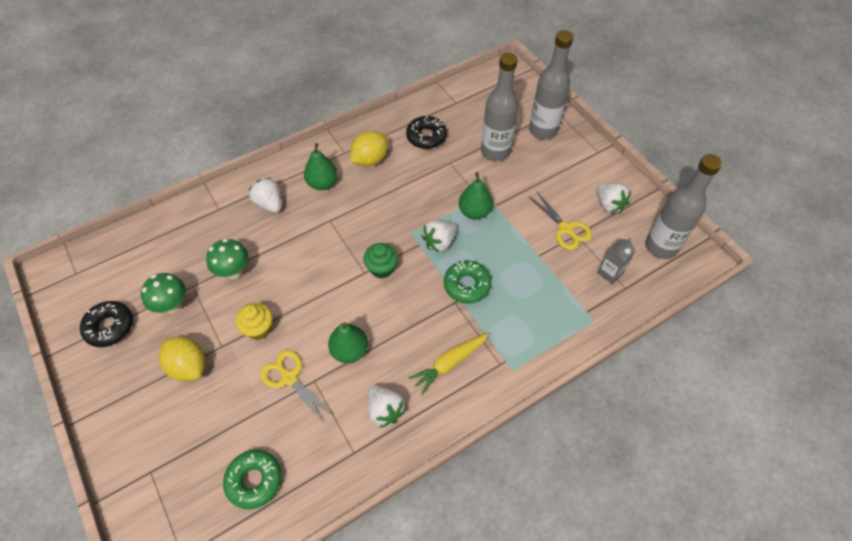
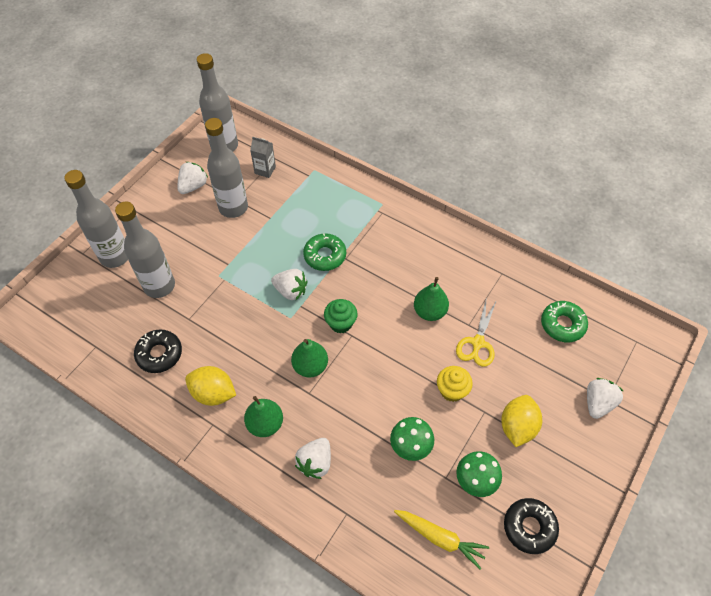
camera: 115 degrees left, 0 degrees up
white strawberry [367,385,406,428] -> white strawberry moved to [587,378,624,419]
yellow carrot [408,333,489,395] -> yellow carrot moved to [394,510,489,569]
green pear [459,172,493,219] -> green pear moved to [291,339,328,378]
yellow scissors [528,191,592,250] -> grey bottle [205,118,248,218]

